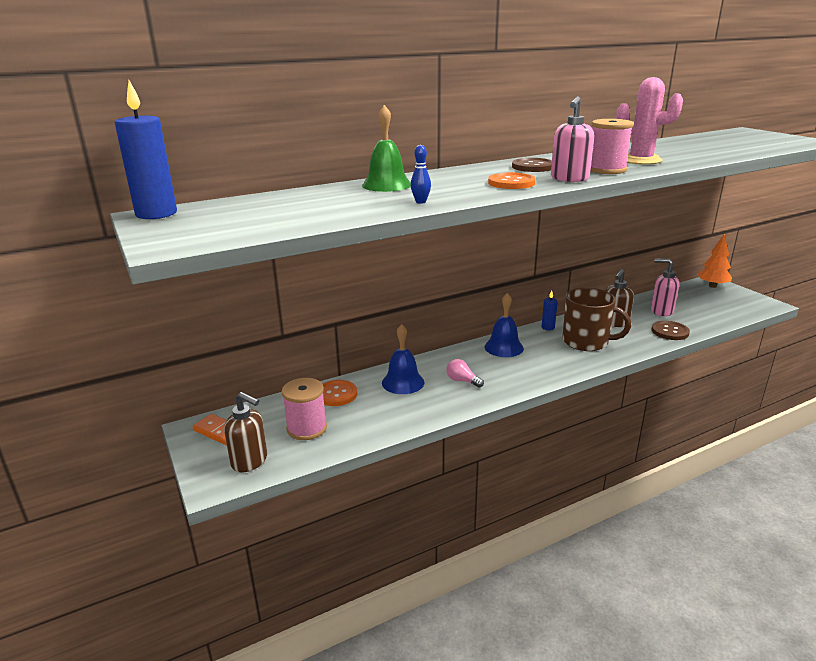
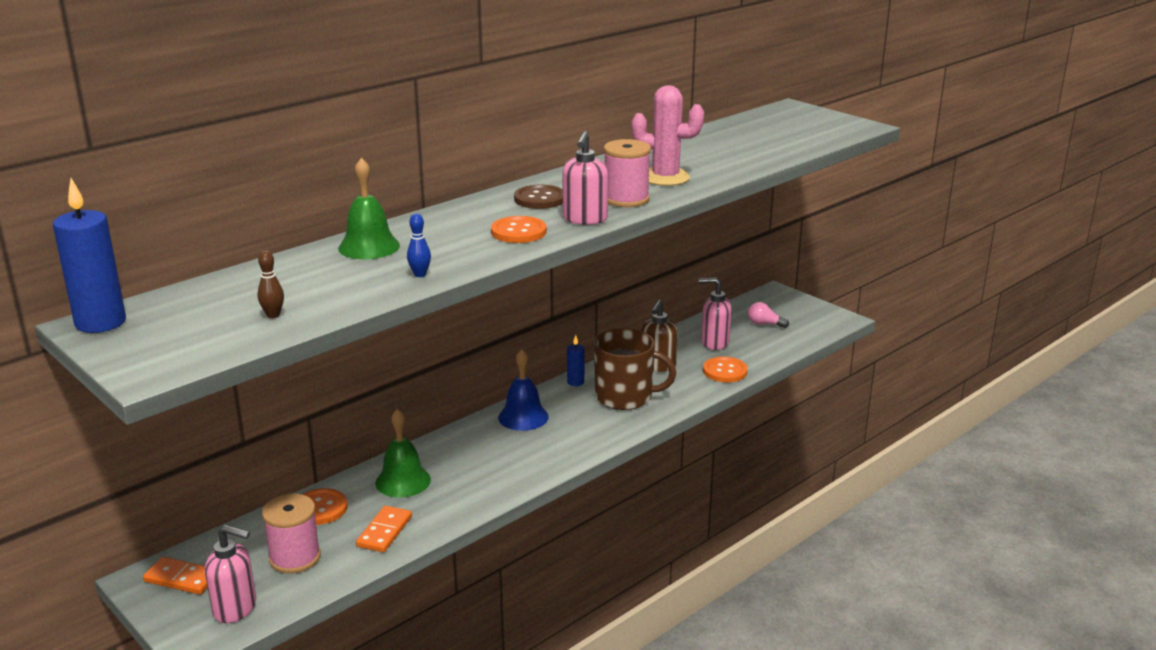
camera: 15 degrees left, 0 degrees up
brown soap dispenser [224,392,267,472] -> pink soap dispenser [205,525,256,623]
blue bell [382,324,424,394] -> green bell [375,409,431,497]
pink light bulb [446,359,484,388] -> pink light bulb moved to [748,302,789,328]
brown button [652,321,690,340] -> orange button [703,356,748,382]
orange tree [698,234,732,288] -> none
none -> brown bowling pin [257,250,284,318]
none -> orange domino [356,506,412,552]

